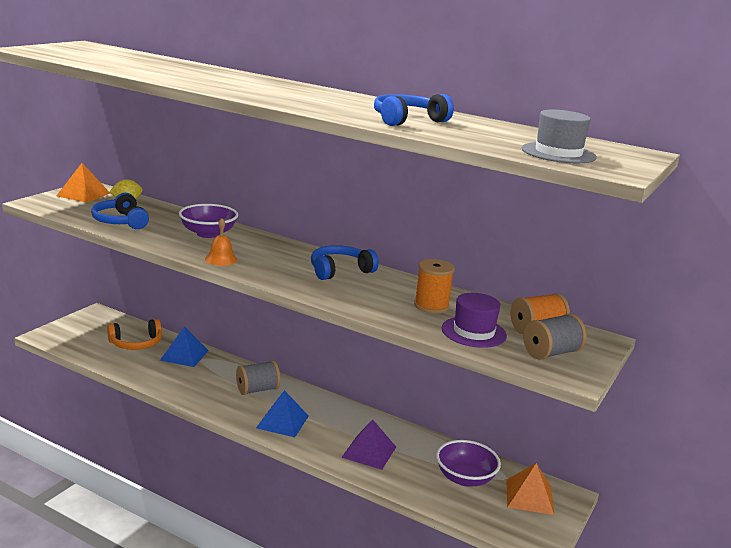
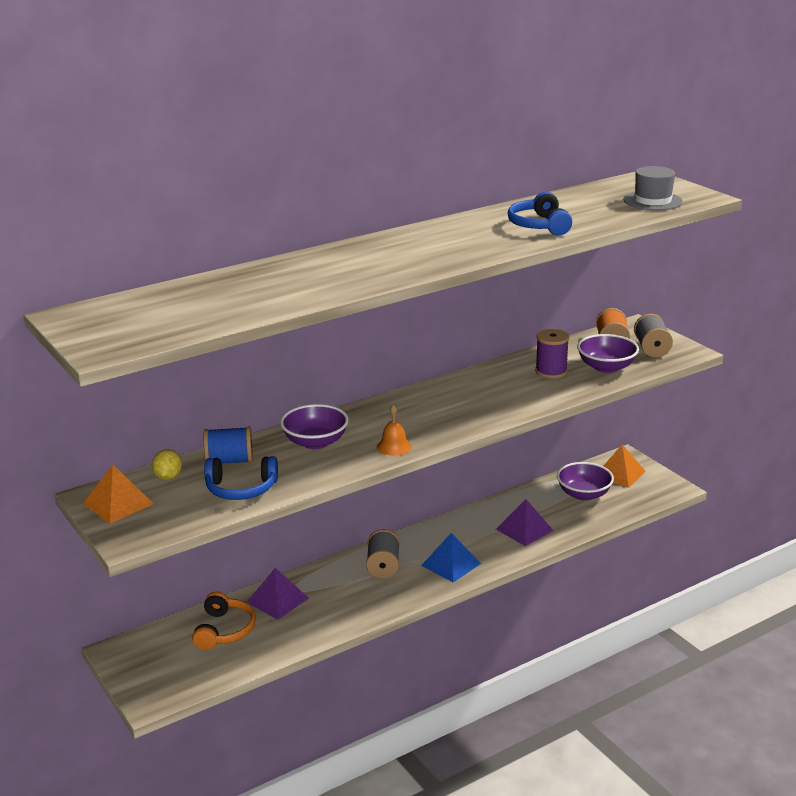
camera: 60 degrees left, 5 degrees up
blue pyramid [160,326,209,367] -> purple pyramid [246,568,309,620]
blue headphones [311,245,379,280] -> none
orange spool [414,259,455,314] -> purple spool [535,329,569,379]
purple hat [442,293,507,348] -> purple bowl [577,334,639,373]
none -> blue spool [204,426,253,464]

